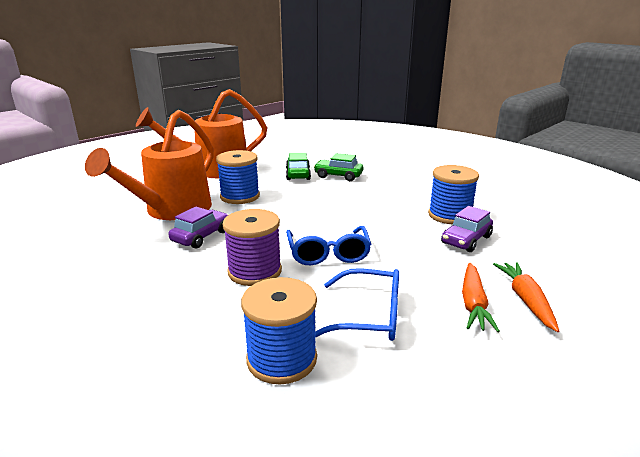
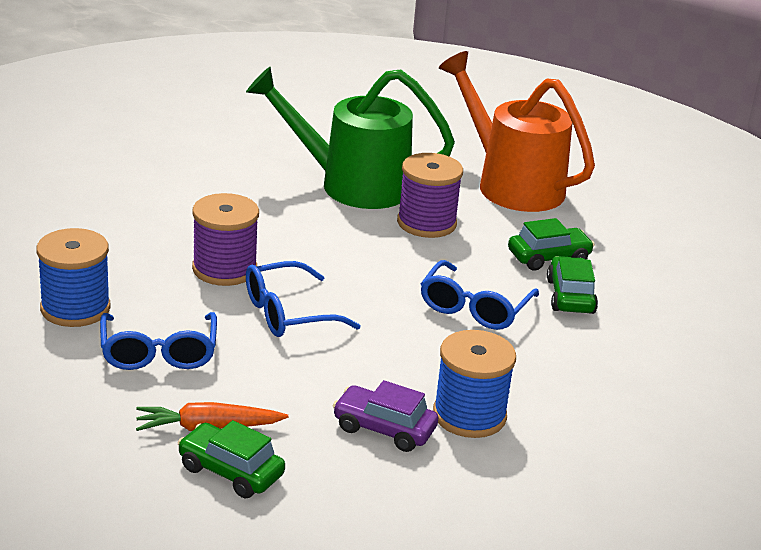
camera: 70 degrees right, 5 degrees up
orange watering can [85,110,214,220] -> green watering can [246,67,455,209]
purple car [169,207,229,249] -> none
blue spool [216,150,260,204] -> purple spool [397,153,463,238]
orange carrot [493,262,559,332] -> green car [177,420,285,498]
none -> blue glasses [421,260,539,330]

